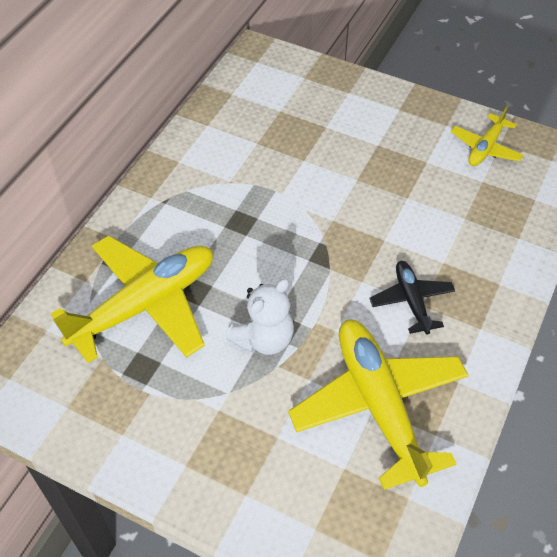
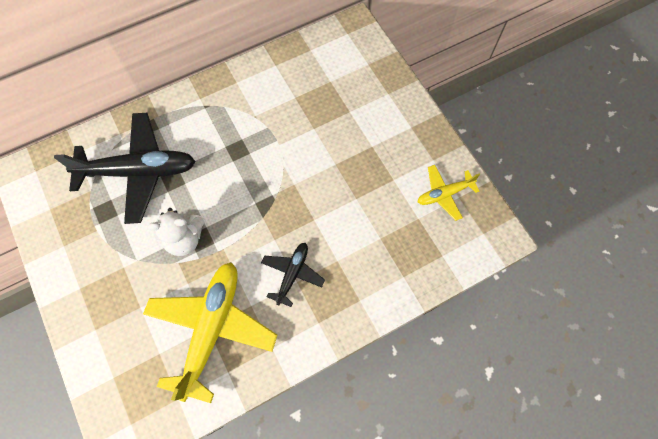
camera: 35 degrees right, 15 degrees up
yellow plane [51,236,213,363] -> black plane [54,113,196,224]

